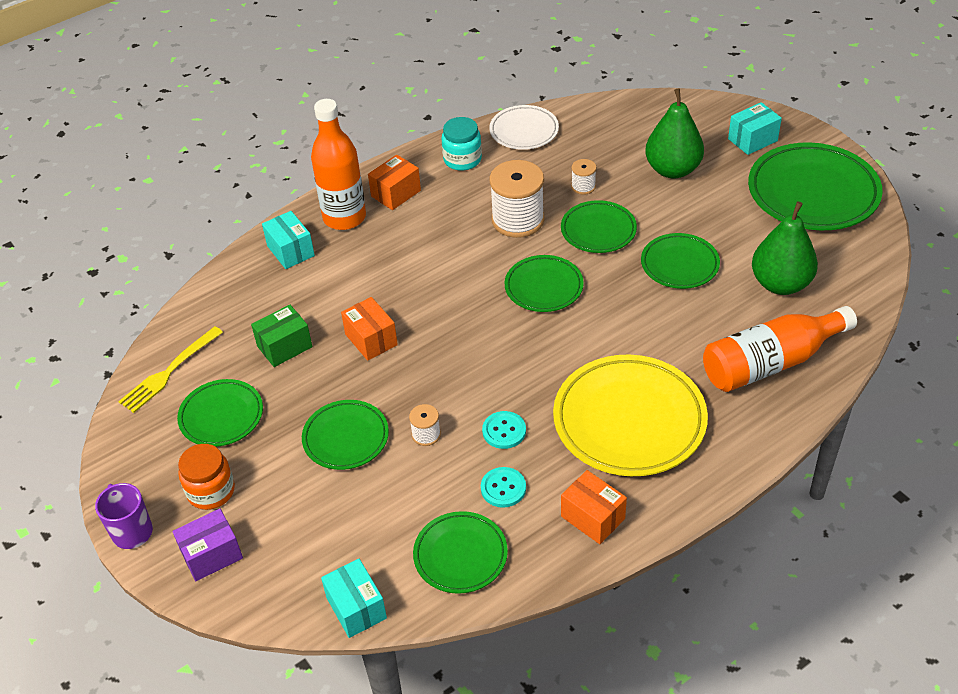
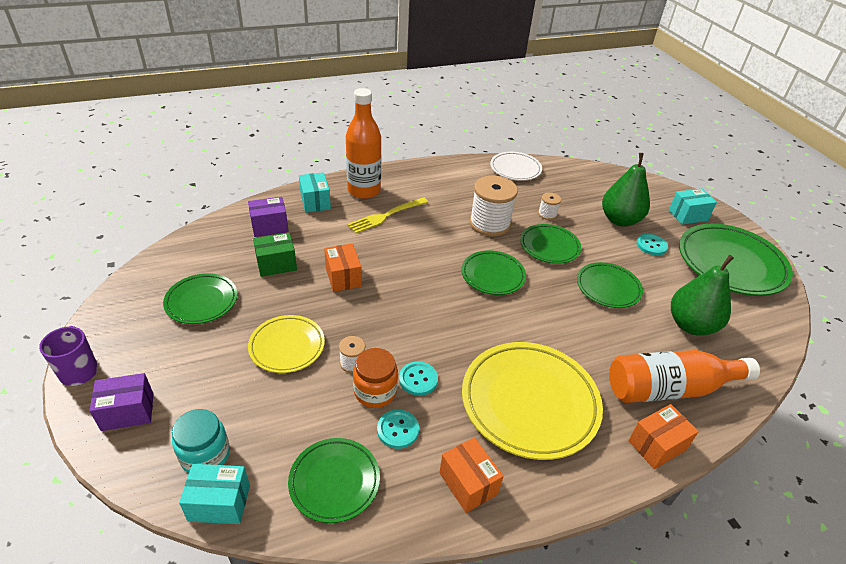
camera: 10 degrees right, 5 degrees down
yellow fork [118,326,223,413] -> yellow fork moved to [347,197,428,233]
orange jar [178,444,235,510] -> orange jar moved to [353,348,398,408]
green plate [302,400,389,470] -> yellow plate [248,315,325,373]
turquoise box [321,559,387,638] -> turquoise box turned 75 degrees counterclockwise [179,464,250,524]
orange box [368,155,421,210] -> orange box moved to [628,404,699,469]
turquoise jar [442,117,482,171] -> turquoise jar moved to [172,409,230,473]
none -> purple box [248,197,289,237]
none -> turquoise button [636,234,668,256]

